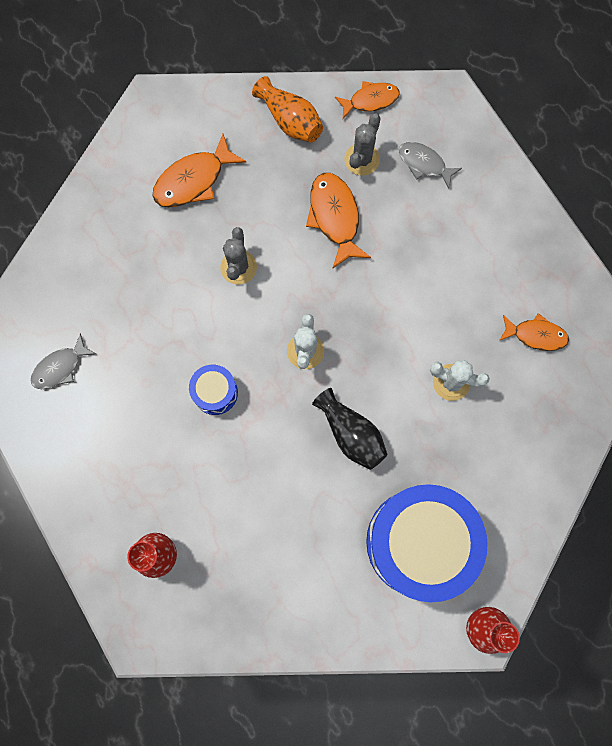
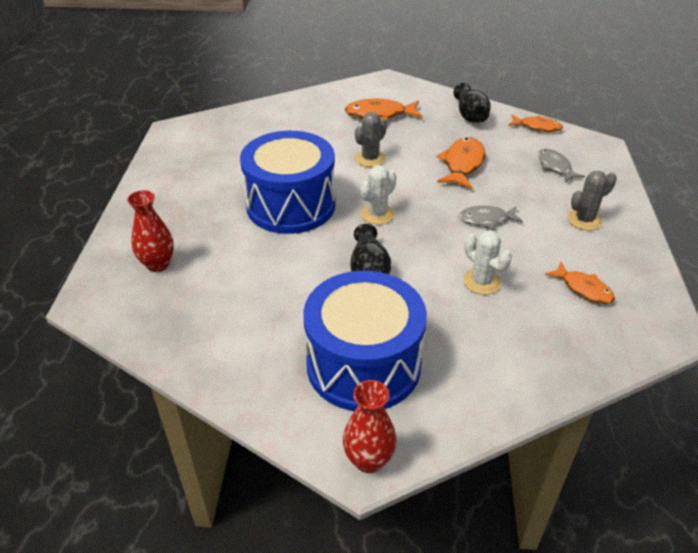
camera: 35 degrees right, 35 degrees down
grey fish [31,333,96,389] -> grey fish moved to [459,206,523,229]
blue drum [189,365,238,415] -> blue drum [240,131,335,234], size x2.26
orange vase [252,76,323,143] -> black vase [454,83,491,123]
grey cactus [344,113,381,176] -> grey cactus moved to [568,171,617,231]

